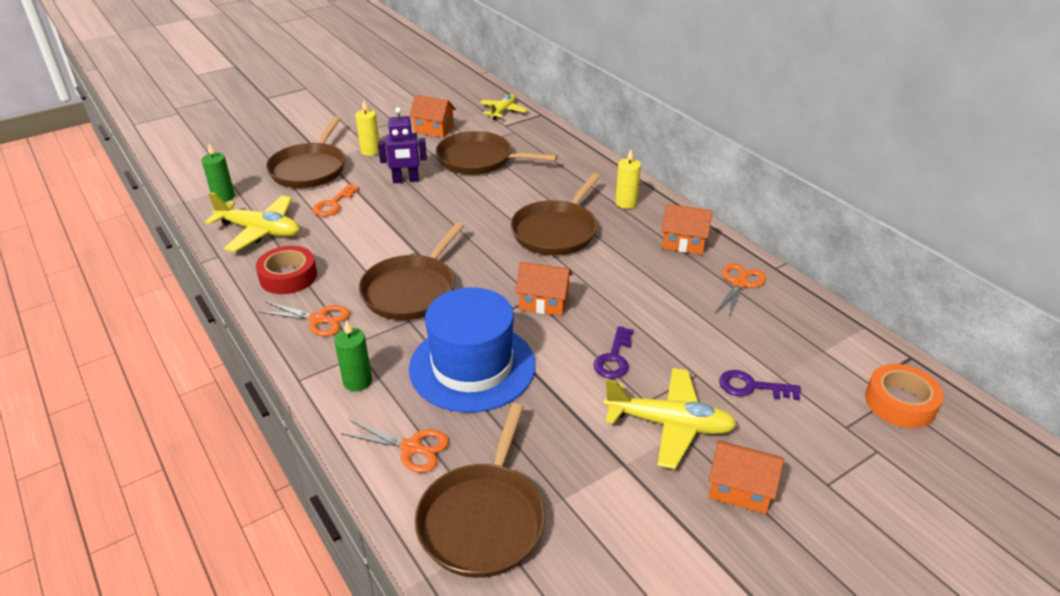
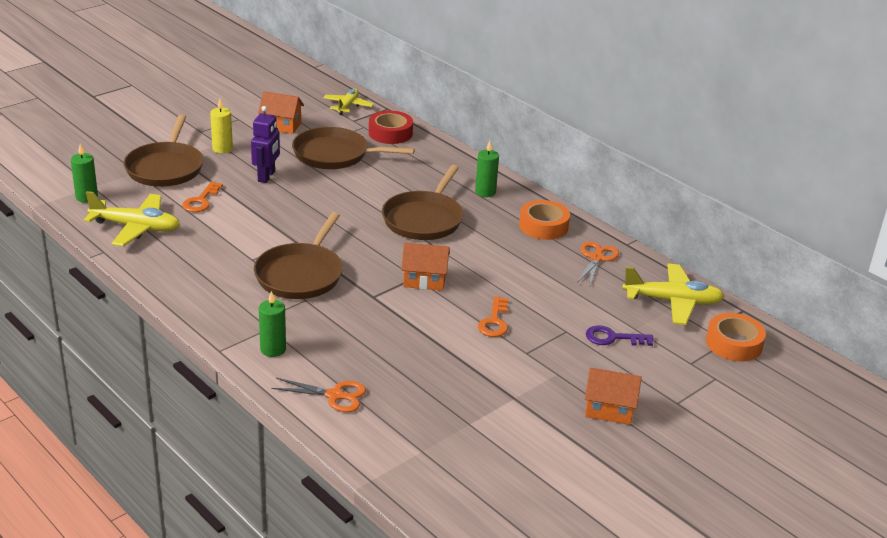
camera: 10 degrees left, 5 degrees down
red tape [256,246,317,294] -> red tape moved to [369,111,413,144]
orange scissors [258,302,350,336] -> none
purple robot [378,107,427,183] -> purple robot turned 60 degrees counterclockwise [251,106,280,183]
blue hat [409,287,536,412] -> none
brown pan [415,403,546,578] -> none
purple key [593,326,634,379] -> orange key [478,296,509,337]
yellow plane [604,368,737,469] -> yellow plane moved to [622,264,725,325]
yellow candle [615,150,641,209] -> green candle [475,141,499,197]
orange house [662,204,713,255] -> orange tape [519,200,570,240]

